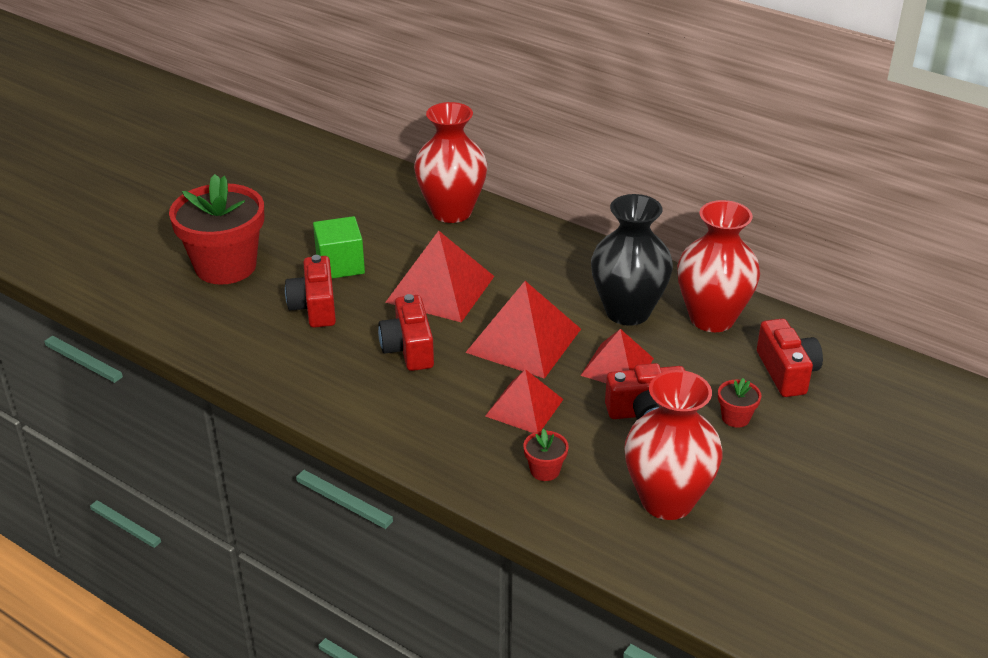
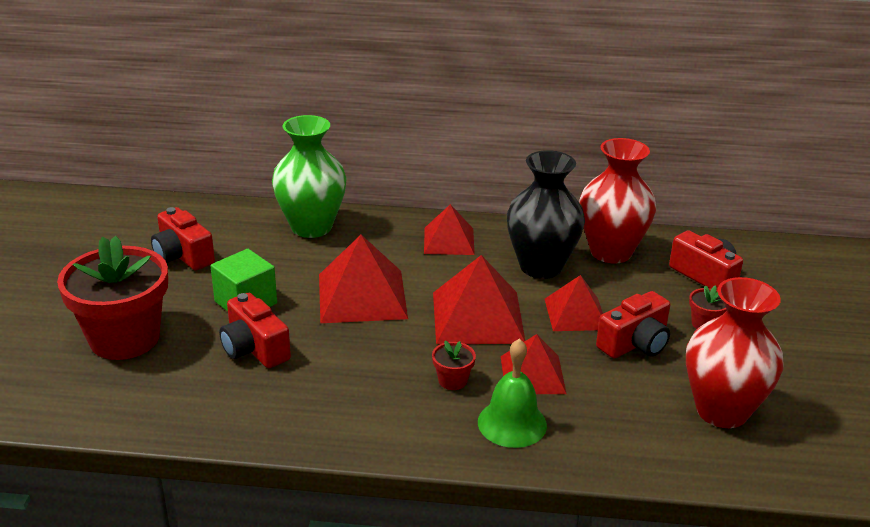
camera: 30 degrees left, 5 degrees down
red camera [378,294,434,371] -> red camera moved to [151,207,215,270]
red vase [414,102,487,223] -> green vase [272,115,347,238]
red flower pot [523,429,569,481] -> red flower pot moved to [432,340,476,390]
none -> red pyramid [424,204,475,255]
none -> green bell [478,339,547,448]

